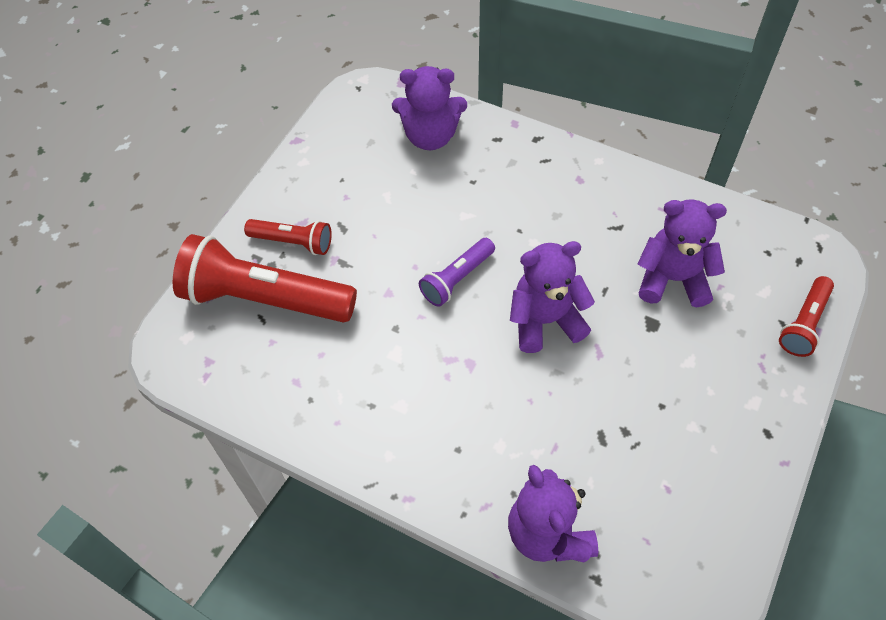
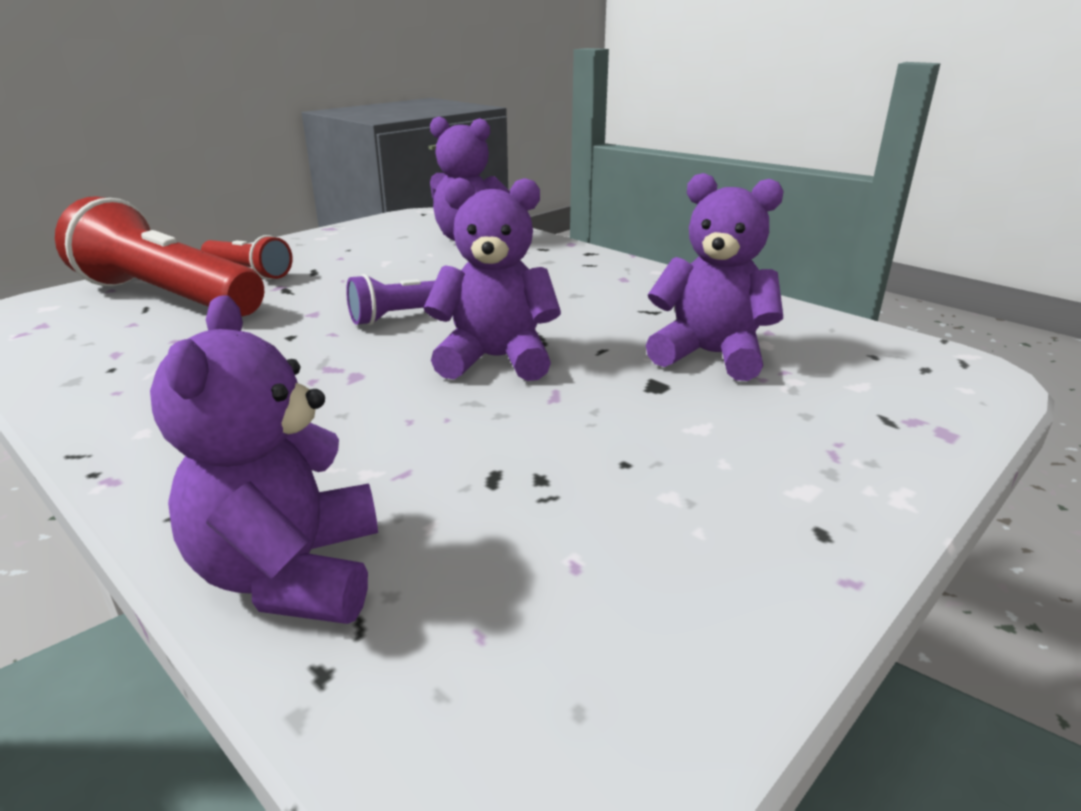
camera: 15 degrees right, 30 degrees down
red flashlight [779,276,834,357] -> none

